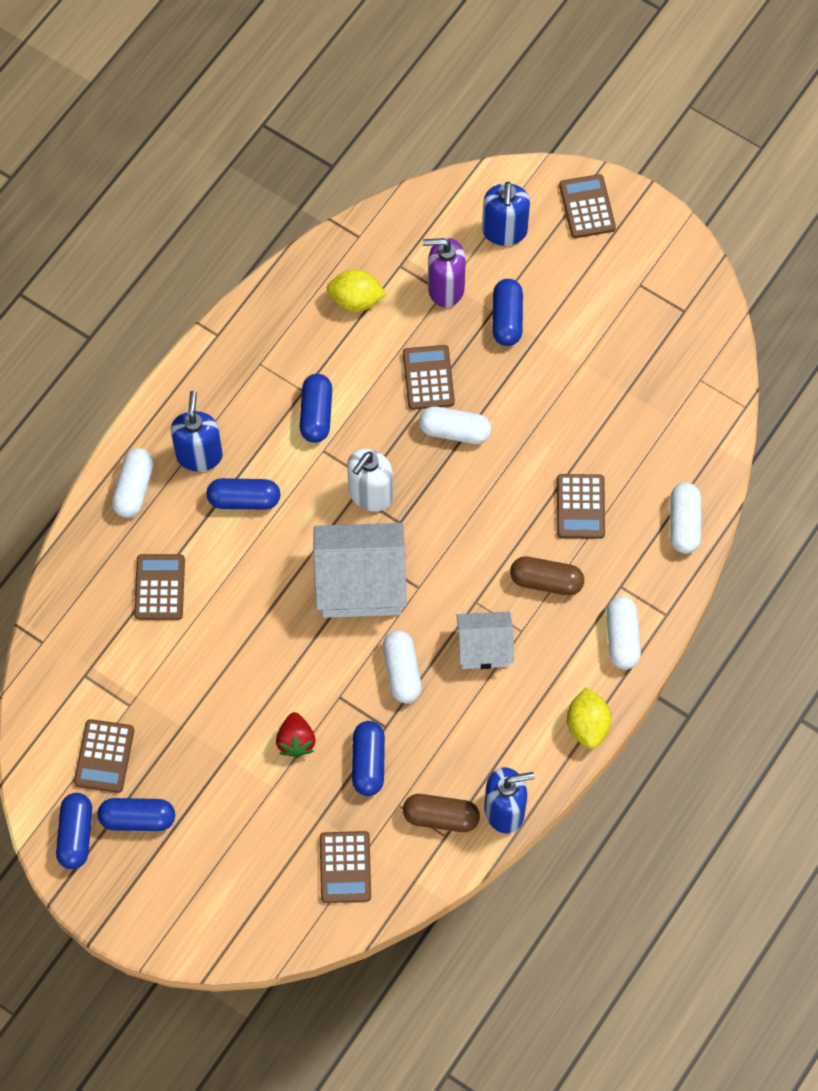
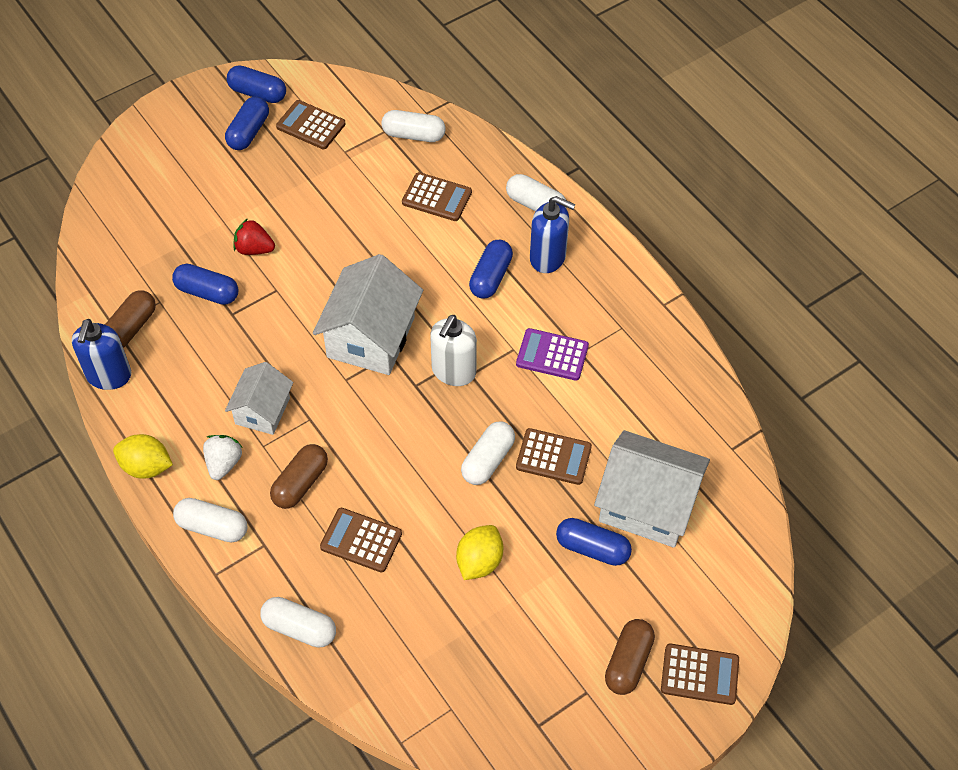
camera: 110 degrees right, 10 degrees down
blue capsule [300,374,332,443] -> purple calculator [516,328,589,381]
brown calculator [320,831,371,903] -> none
yellow lemon [326,270,387,312] -> yellow lemon moved to [456,525,503,580]
white soap dispenser [347,448,393,512] -> white soap dispenser turned 120 degrees counterclockwise [430,315,477,386]
white capsule [383,630,422,703] -> white capsule moved to [381,110,446,142]
purple soap dispenser [423,238,466,307] -> white house [594,430,710,548]
blue soap dispenser [482,182,530,246] -> none
none -> white strawberry [203,435,243,480]
none -> brown capsule [605,619,655,695]

